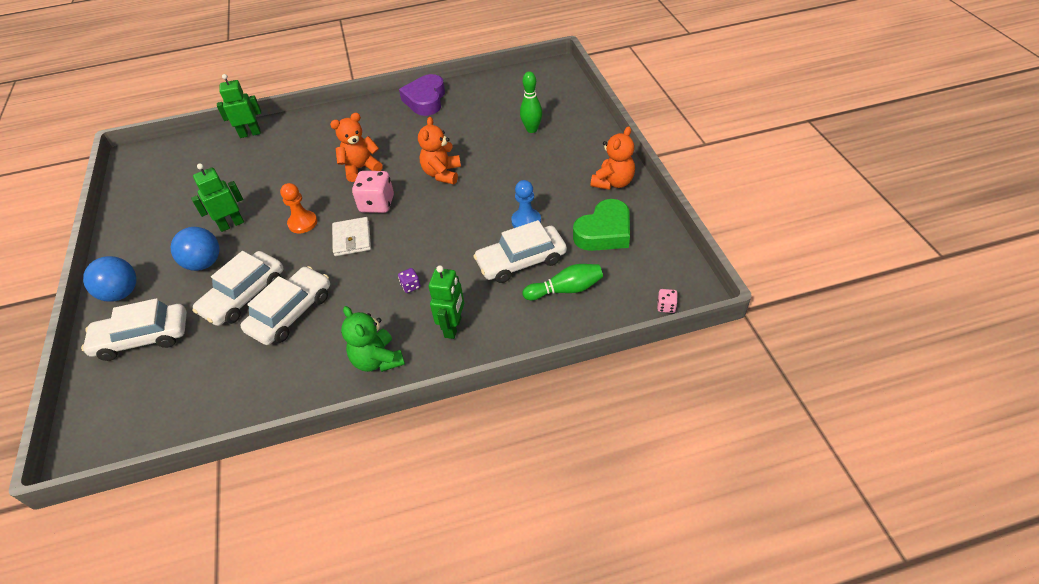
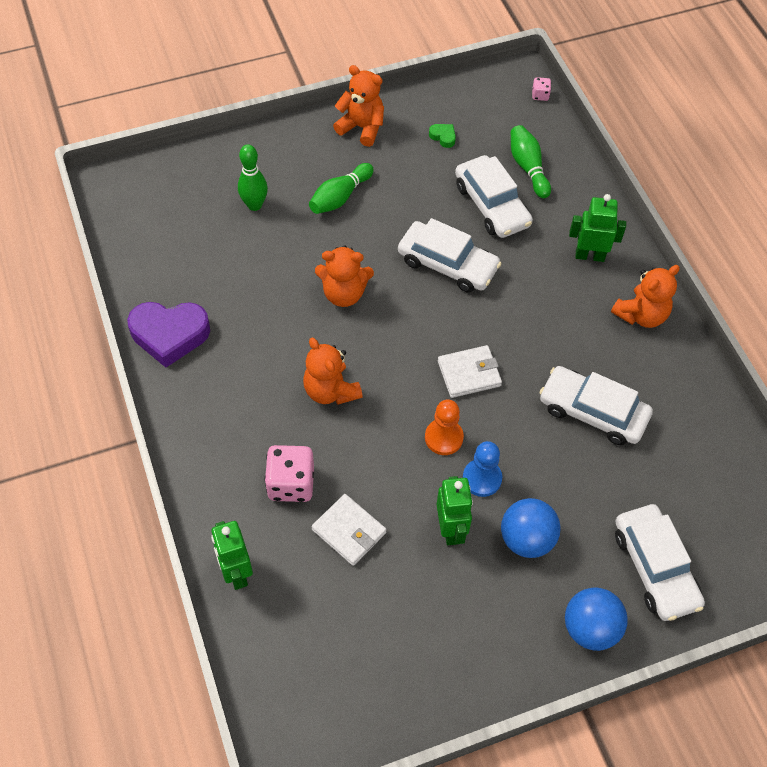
camera: 100 degrees left, 10 degrees up
green robot [191,163,244,232] -> green robot turned 150 degrees counterclockwise [437,476,473,545]
white car [192,251,283,326] -> white car moved to [398,218,502,293]
green teddy bear [341,306,405,372] -> orange teddy bear [611,265,680,328]
pink dice [352,171,394,213] -> pink dice moved to [265,445,314,502]
purple dice [398,268,421,293] -> none
blue pawn [511,180,541,228] -> blue pawn moved to [463,441,502,497]
green heart [573,199,630,251] -> green heart [429,124,456,148], size x0.42
none -> green bowling pin [309,163,374,214]
none -> white wallet [312,494,387,566]

